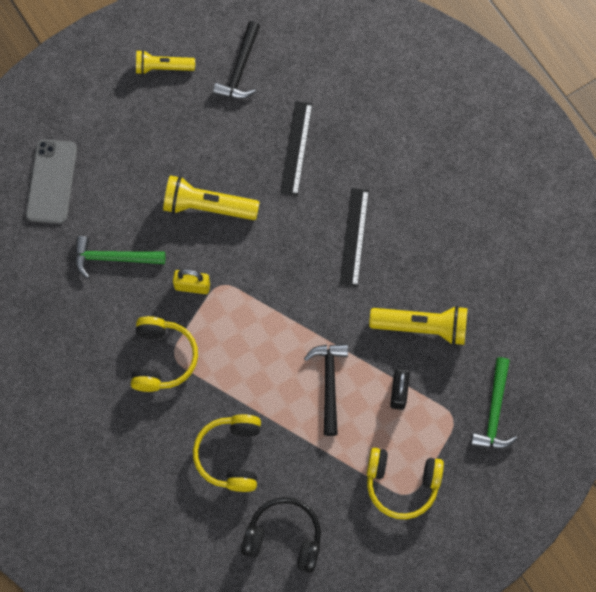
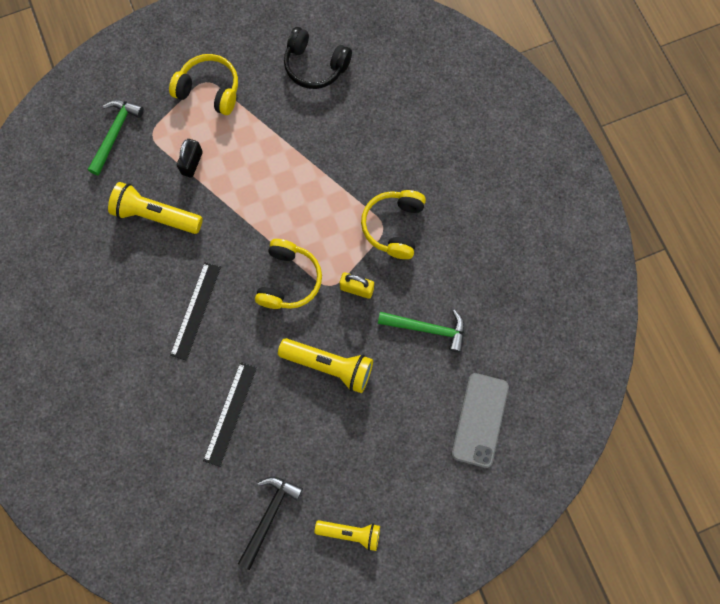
camera: 170 degrees left, 5 degrees up
yellow headphones [193,414,261,492] -> yellow headphones moved to [255,239,322,309]
black hammer [304,344,348,436] -> none

